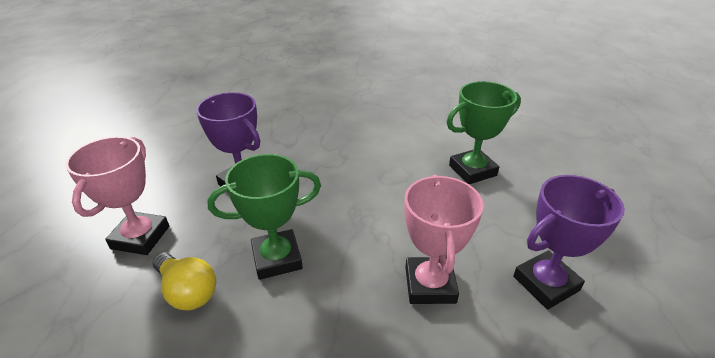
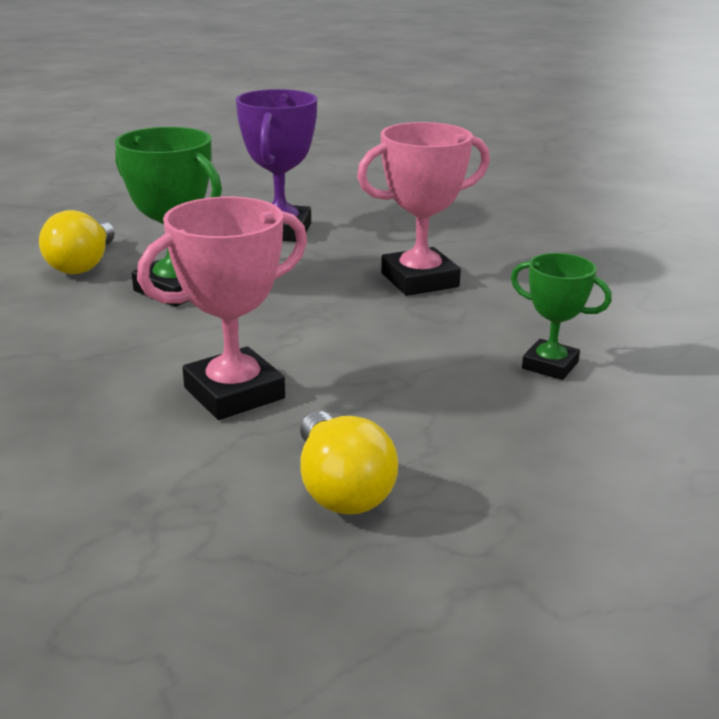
camera: 55 degrees right, 10 degrees down
pink trophy [65,136,169,255] -> pink trophy moved to [357,122,490,296]
green trophy [447,81,521,184] -> green trophy [511,253,612,380], size x0.62
purple trophy [513,175,625,309] -> yellow light bulb [300,411,398,515]

